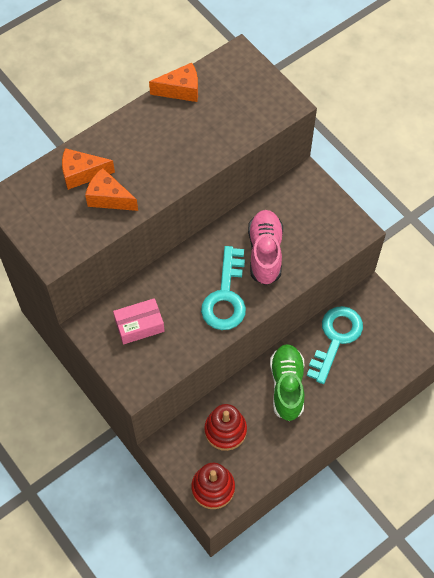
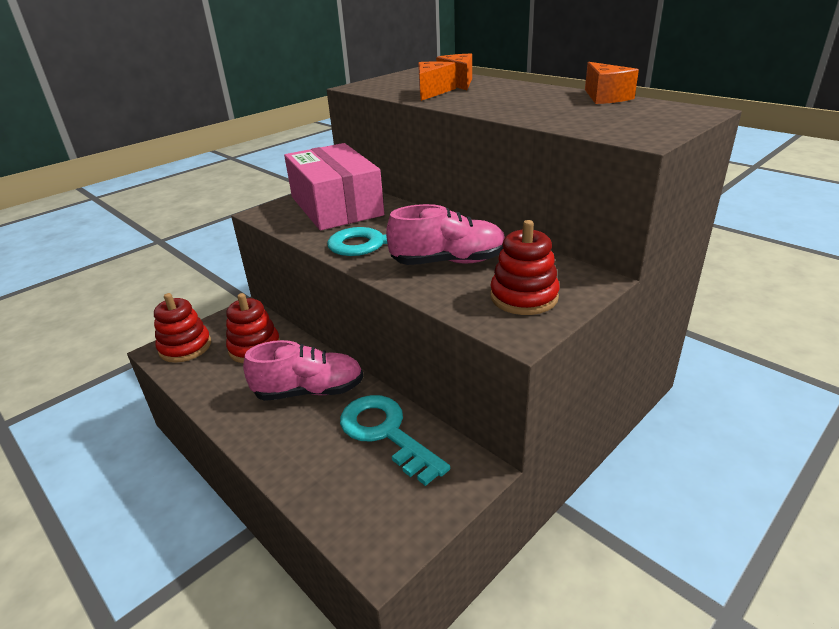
camera: 85 degrees right, 30 degrees down
pink box [113,298,165,345] -> pink box [284,143,384,230], size x2.03
green shoe [270,344,304,421] -> pink shoe [243,340,363,401]
turquoise key [307,306,363,384] -> turquoise key turned 150 degrees counterclockwise [340,395,450,486]
none -> red stacking toy [490,220,560,315]

